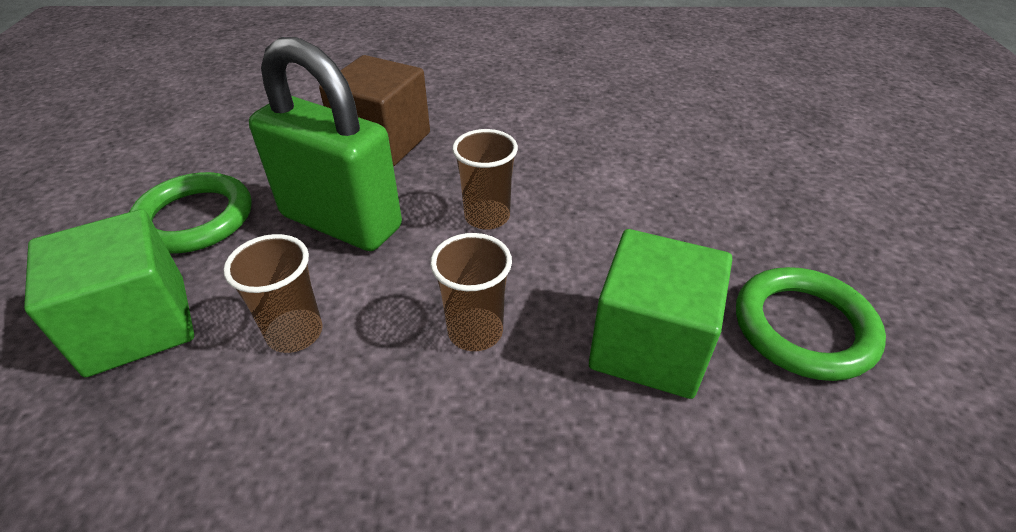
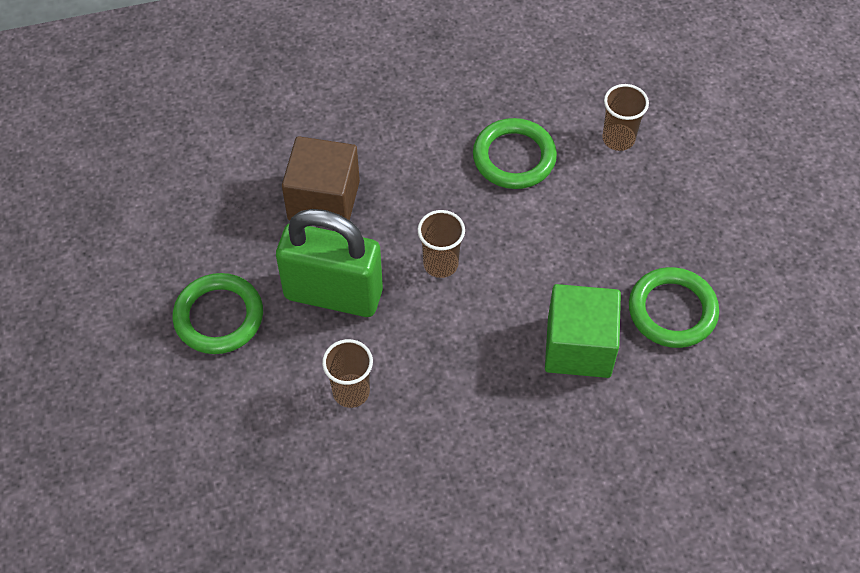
camera: 15 degrees left, 15 degrees up
green cube [24,209,194,377] -> none
brown cup [430,233,512,351] -> brown cup moved to [602,84,649,151]
none -> green ring [473,118,557,189]

